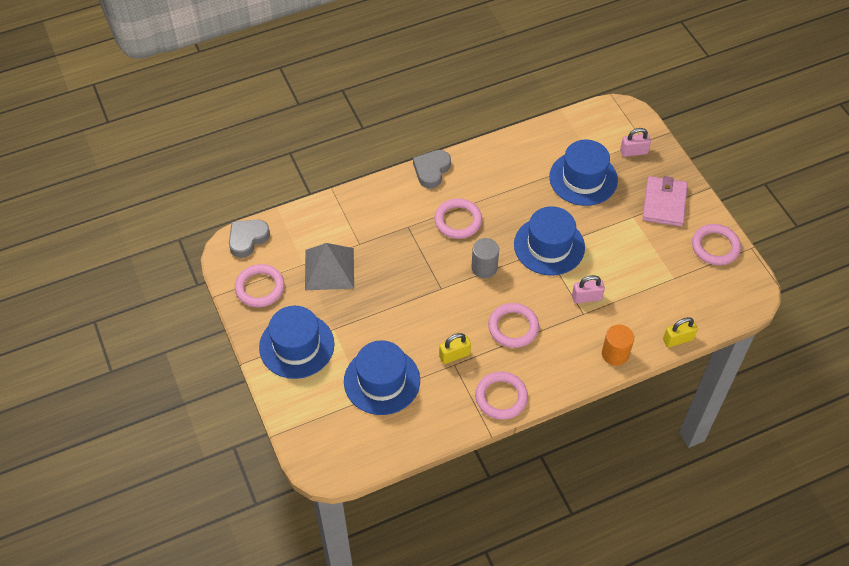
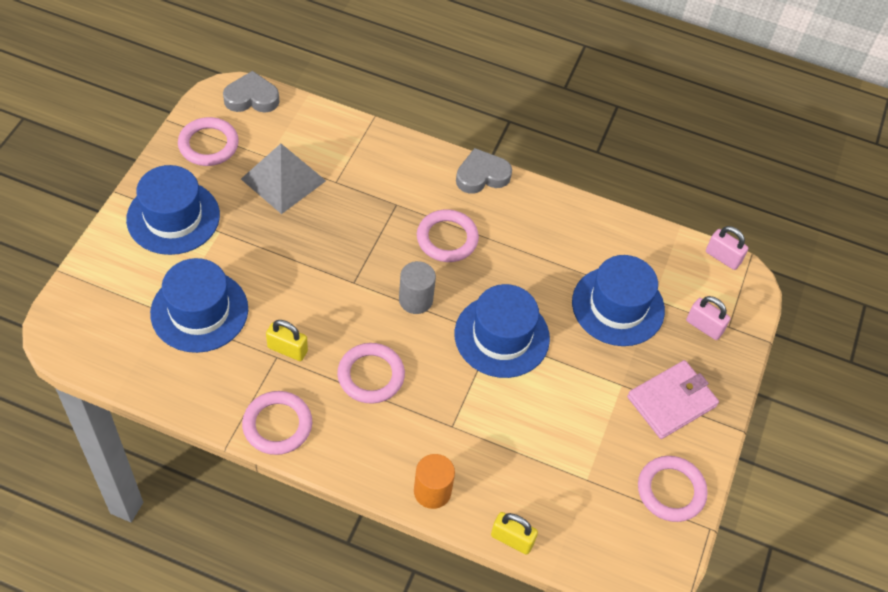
camera: 40 degrees right, 0 degrees up
pink padlock [572,275,605,303] -> pink padlock moved to [706,226,748,270]

